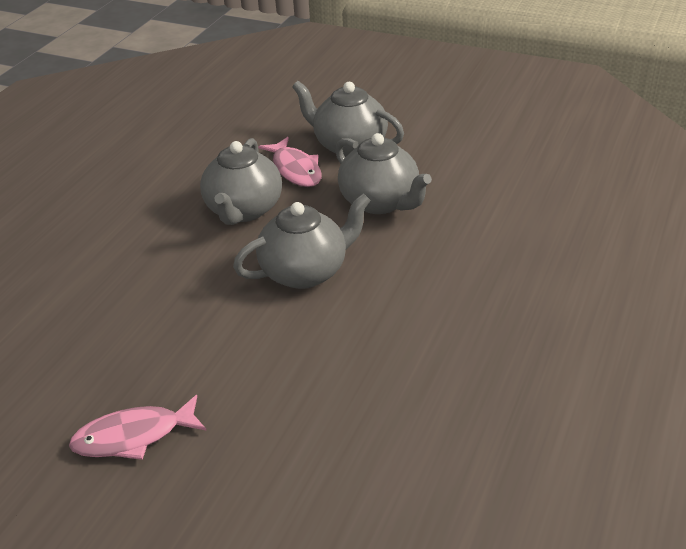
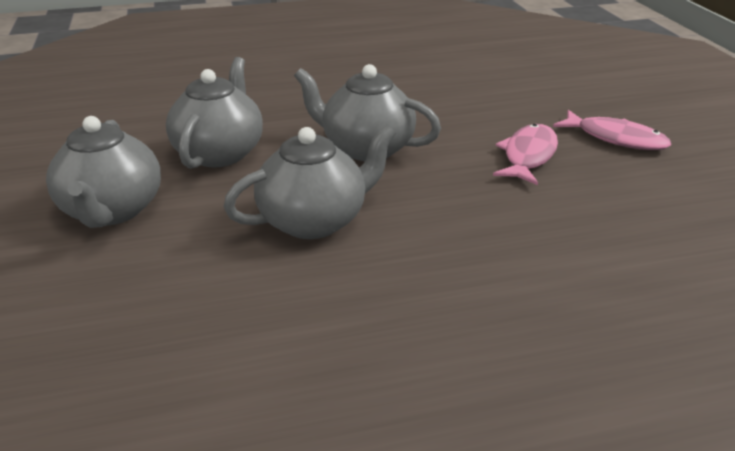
camera: 130 degrees left, 5 degrees down
pink fish [258,137,322,187] -> pink fish moved to [493,124,558,185]

